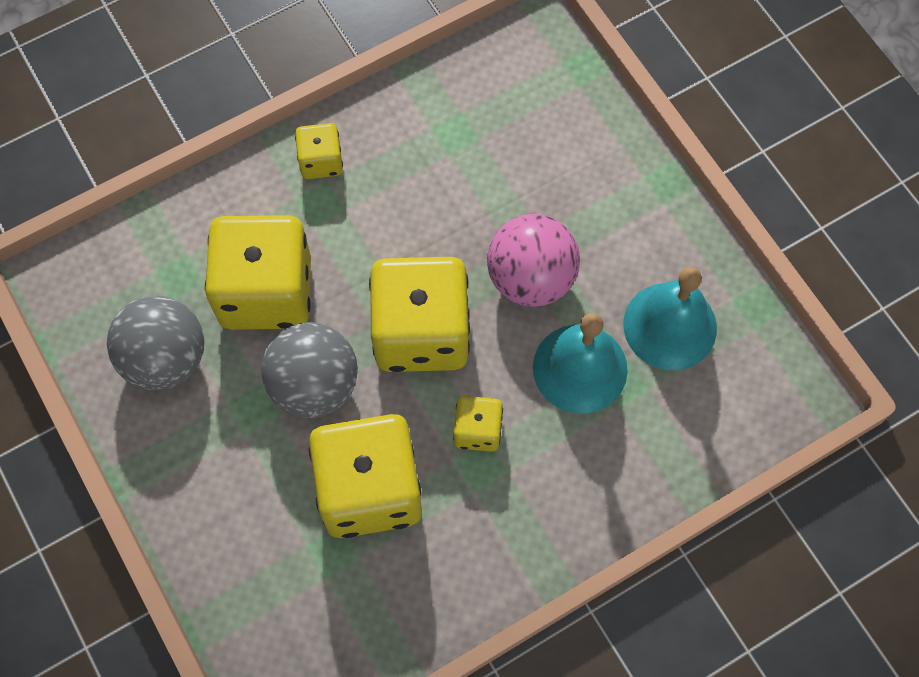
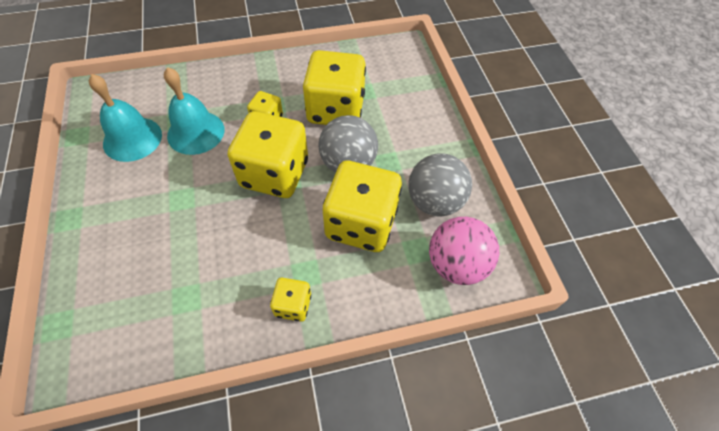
camera: 165 degrees left, 10 degrees down
pink ball [487,214,580,307] -> pink ball moved to [429,217,499,285]

